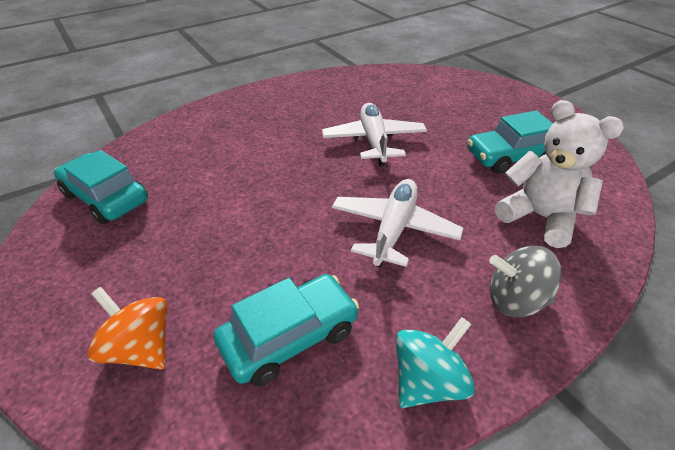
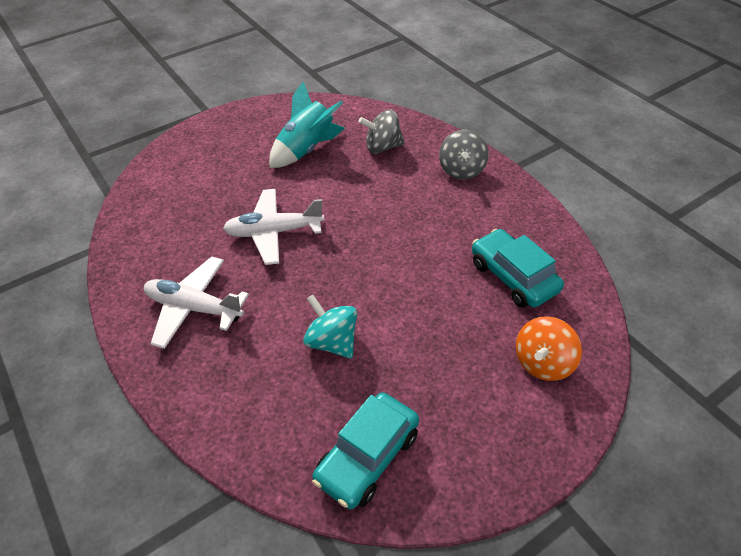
camera: 90 degrees left, 5 degrees up
white plane [332,179,463,267] -> white plane moved to [144,257,249,349]
turquoise spinning top [396,317,475,408] -> turquoise spinning top moved to [303,295,357,359]
turquoise car [467,111,553,174] -> turquoise rocket [269,81,345,168]
white teddy bear [495,100,624,248] -> grey spinning top [358,110,405,154]

